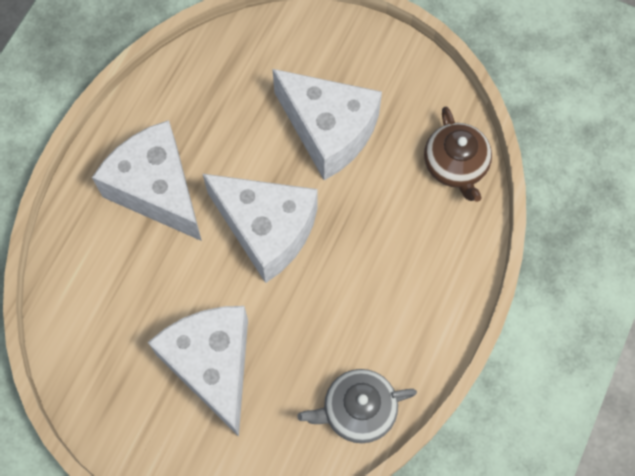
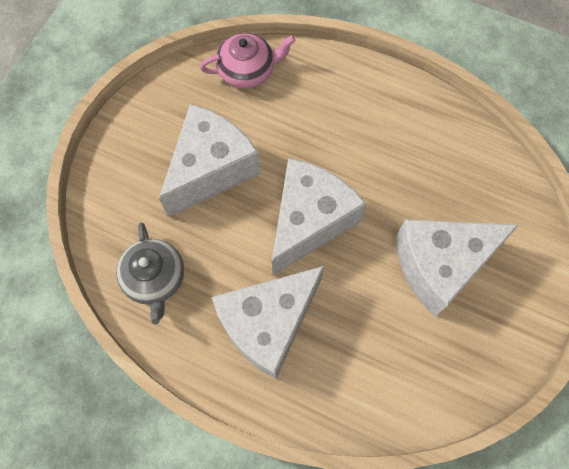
camera: 90 degrees left, 0 degrees up
grey teapot [297,369,417,443] -> grey teapot moved to [116,223,184,324]
brown teapot [424,107,492,202] -> pink teapot [200,33,296,88]

